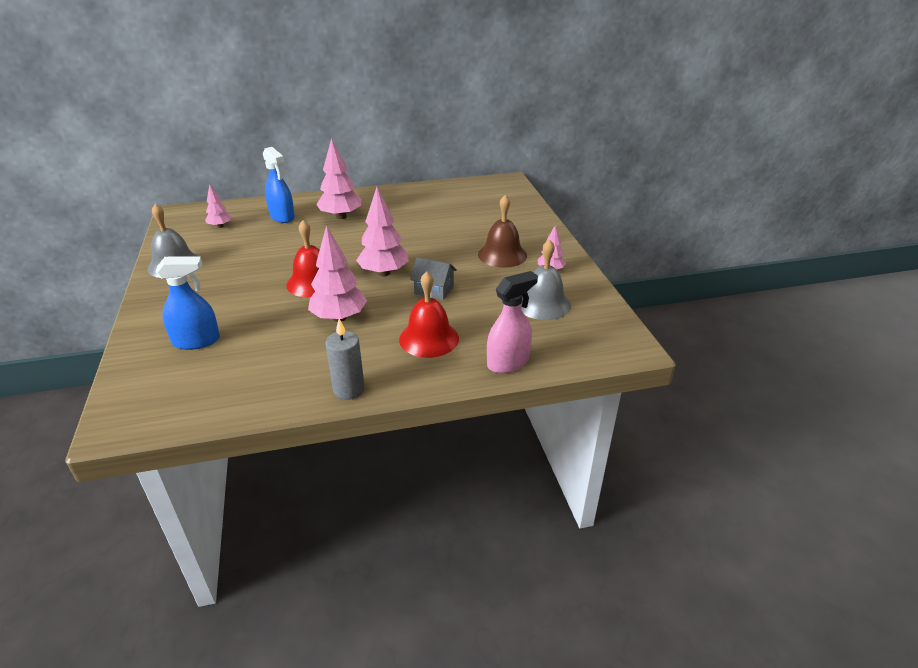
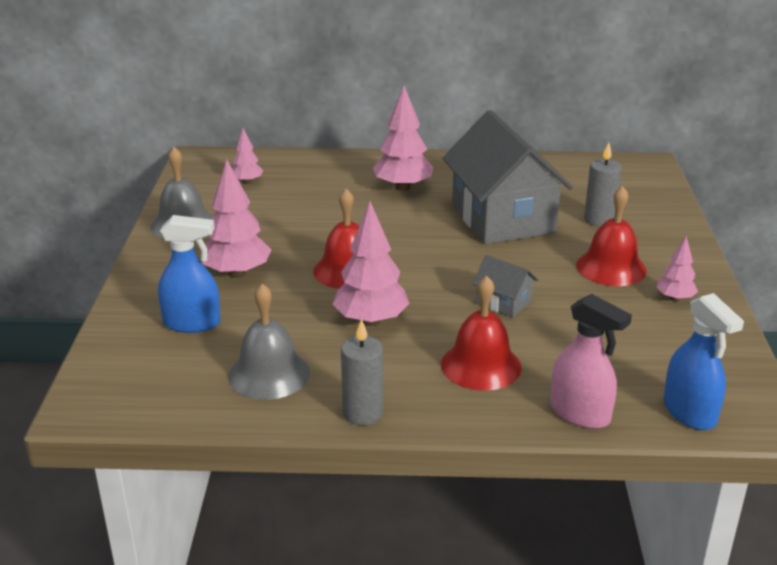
camera: 15 degrees right, 5 degrees down
blue spray bottle [263,147,295,223] -> blue spray bottle moved to [663,293,744,430]
pink tree [356,187,409,276] -> pink tree moved to [200,159,271,278]
brown bell [478,195,527,268] -> red bell [576,186,647,286]
pink spray bottle [487,271,538,373] -> pink spray bottle turned 60 degrees clockwise [550,294,632,429]
grey bell [520,239,571,320] -> grey bell moved to [228,284,310,400]
none -> grey house [443,110,573,244]
none -> grey candle [584,143,622,227]

